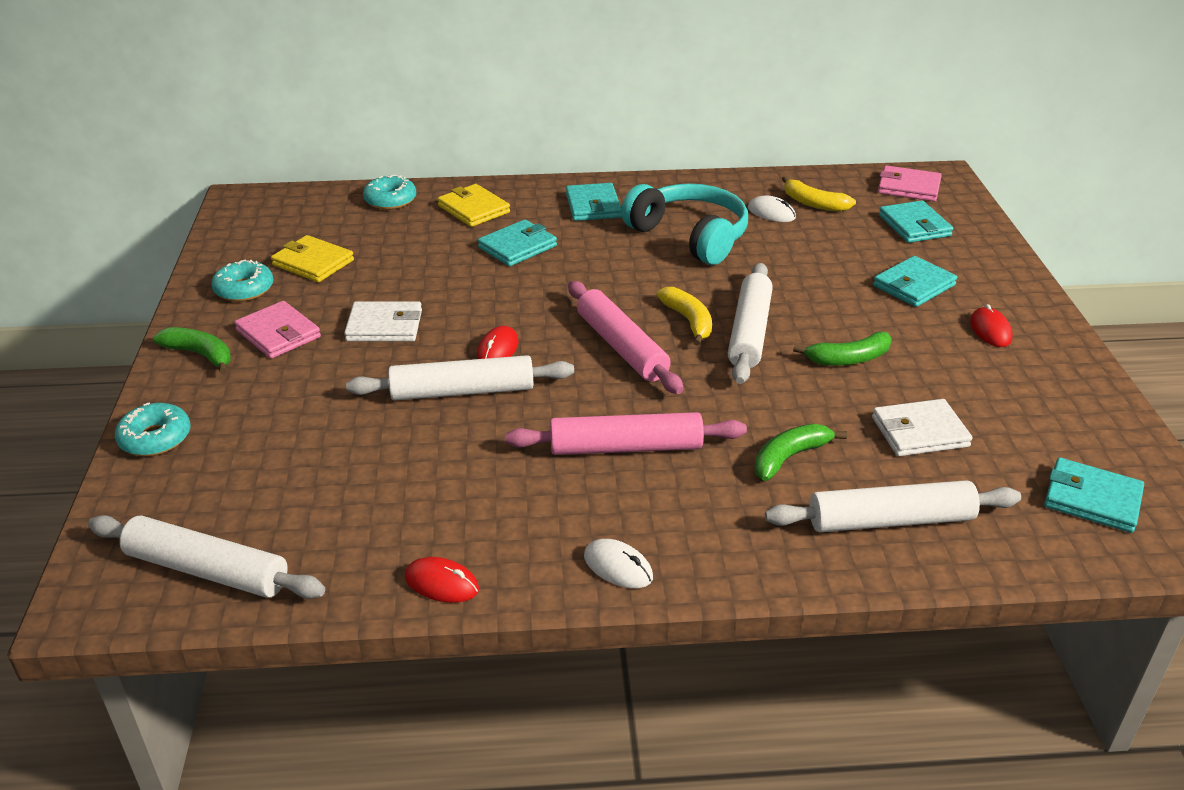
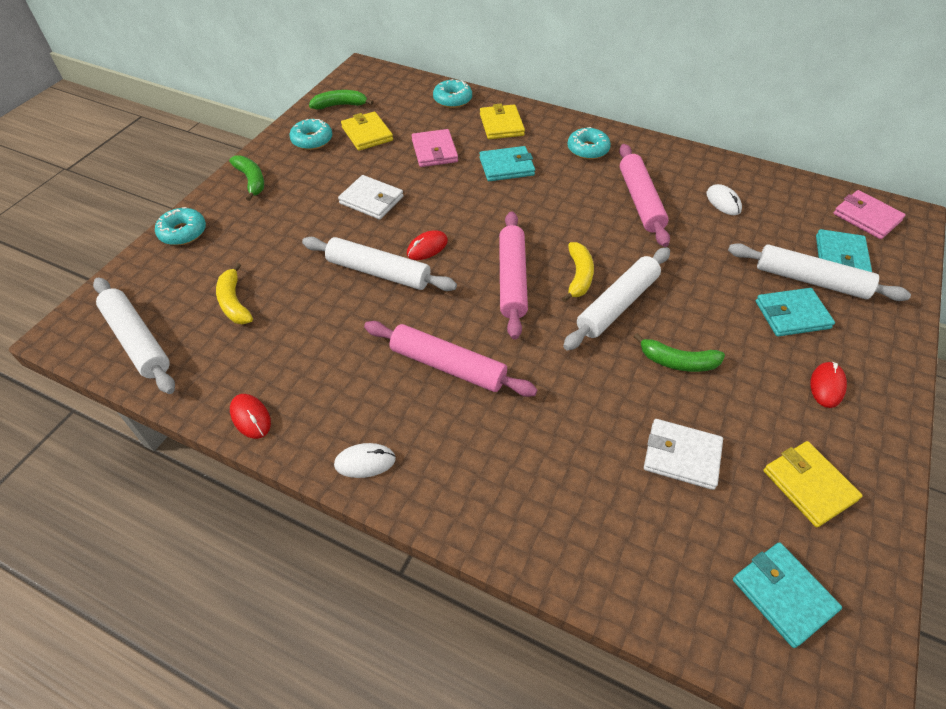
camera: 30 degrees right, 15 degrees up
pink wallet [234,301,321,359] -> pink wallet moved to [412,129,458,167]
turquoise wallet [566,183,621,221] -> turquoise donut [567,127,611,159]
white mouse [584,539,653,588] -> white mouse turned 75 degrees counterclockwise [334,443,396,478]
turquoise headphones [621,183,748,265] -> pink rolling pin [619,144,670,247]
green banana [754,424,847,481] -> green banana moved to [309,90,373,109]
white rolling pin [765,480,1021,532] -> white rolling pin moved to [728,243,911,301]
yellow banana [782,176,856,212] -> yellow banana moved to [216,263,253,324]
none -> yellow wallet [763,441,863,527]

